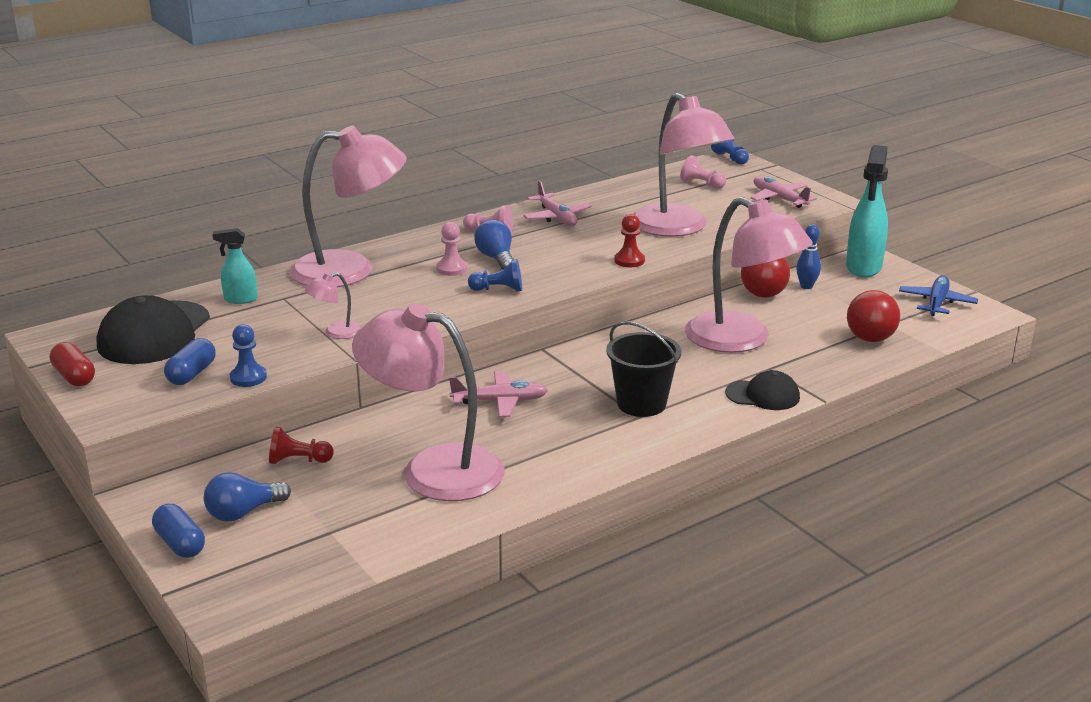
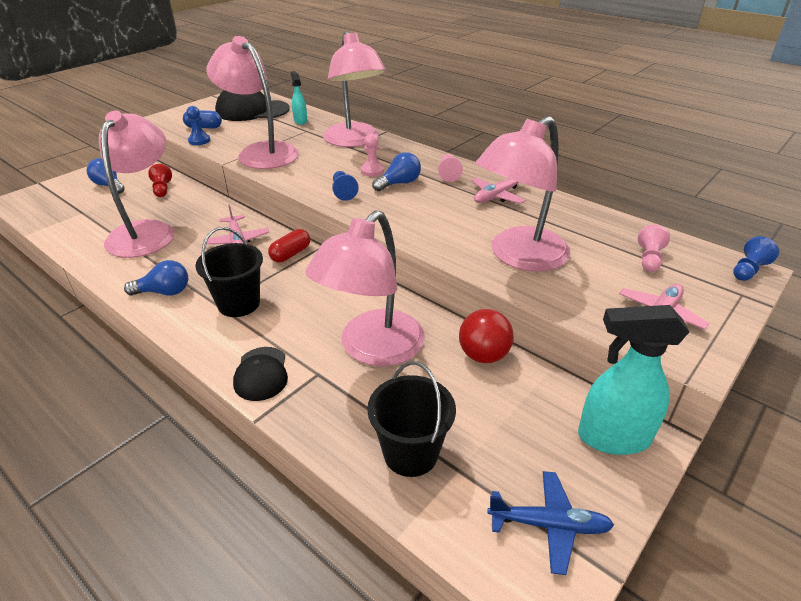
camera: 75 degrees right, 10 degrees up
red capsule [50,342,95,386] -> red capsule moved to [268,229,310,262]
blue capsule [152,504,205,558] -> none
pink lamp [305,272,362,339] -> pink lamp [207,36,299,169], size x2.46
red pawn [614,214,645,267] -> none
blue bowling pin [796,224,821,289] -> none
red ball [847,290,900,342] -> black bucket [367,361,456,477]
none -> blue light bulb [124,260,188,296]

